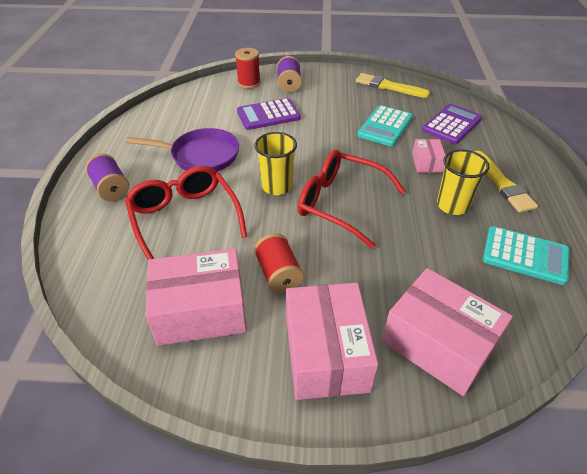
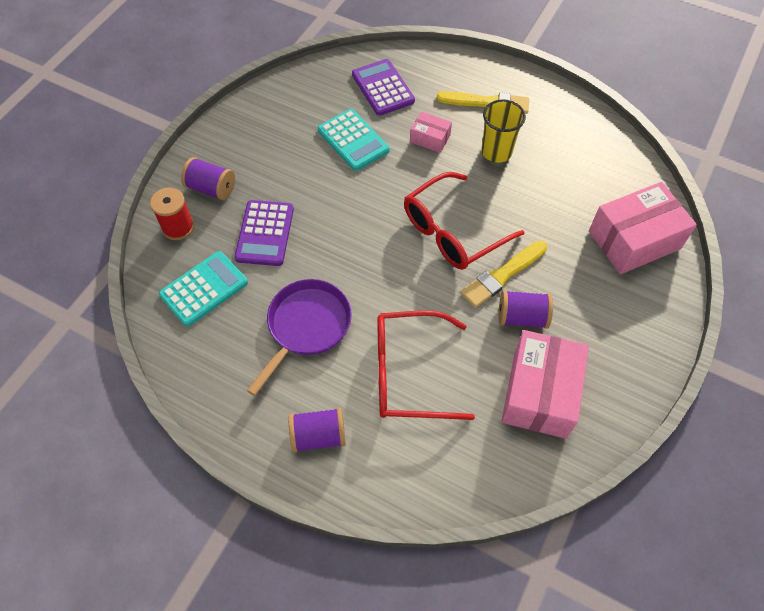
camera: 65 degrees left, 15 degrees up
yellow cup [254,132,297,195] -> none
red spool [254,233,304,294] -> purple spool [499,290,553,329]
pink box [286,282,378,400] -> none
yellow brush [356,73,430,98] -> yellow brush moved to [460,241,547,308]
turquoise calculator [483,226,570,285] -> turquoise calculator moved to [159,251,248,327]

